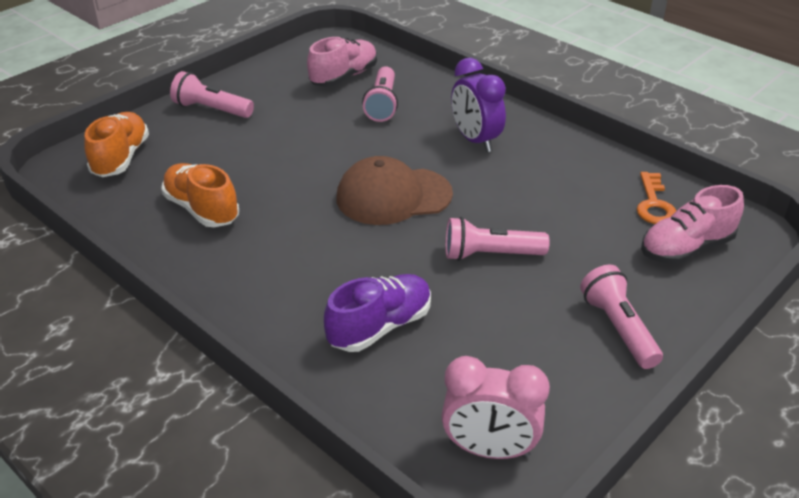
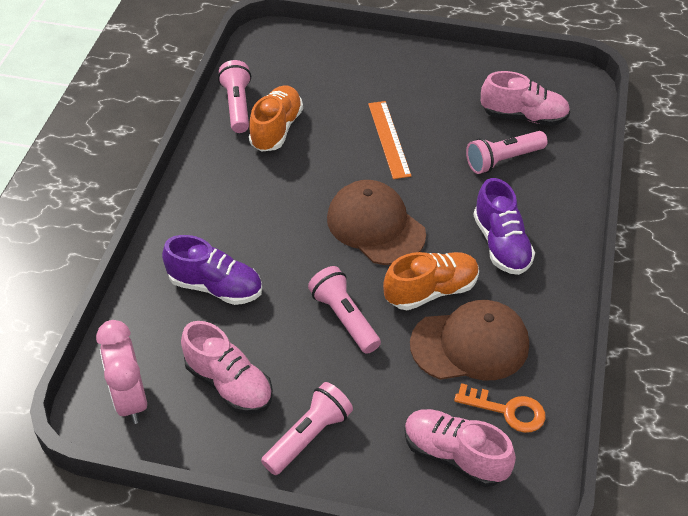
camera: 60 degrees right, 10 degrees up
orange shoe [84,112,149,177] -> orange shoe moved to [383,252,479,310]
pink flashlight [170,71,254,118] -> pink flashlight moved to [218,60,251,133]
purple clock [451,58,506,152] -> purple shoe [473,178,535,275]
orange key [637,172,676,224] -> orange key turned 135 degrees counterclockwise [454,383,545,433]
none -> pink shoe [181,321,273,414]
none -> orange ruler [368,101,411,179]
none -> brown cap [410,300,529,380]

